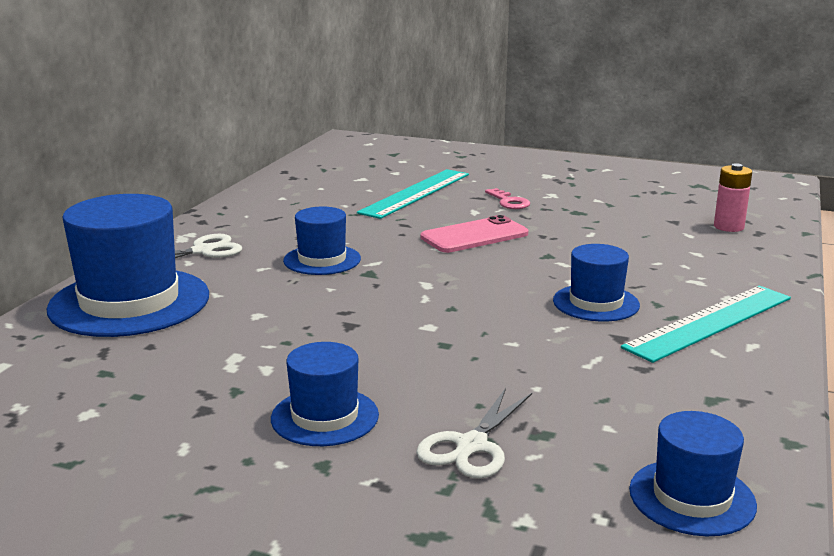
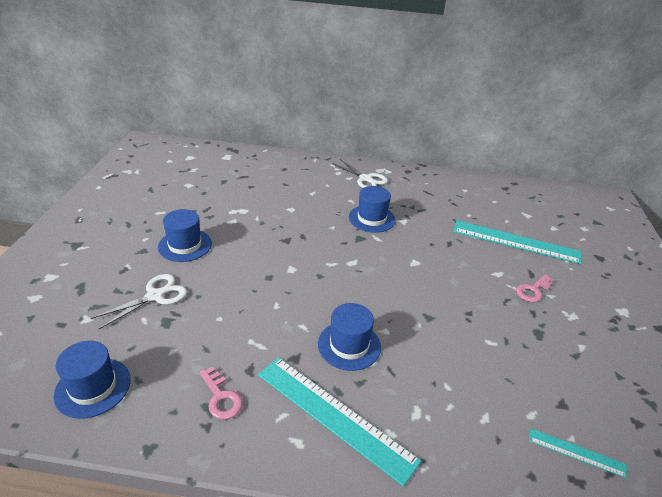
camera: 75 degrees right, 15 degrees up
blue hat [47,194,209,337] -> none
white scissors [416,388,532,479] -> white scissors turned 120 degrees clockwise [91,274,187,329]
pink phone [421,215,528,253] -> none
pink battery [714,163,752,232] -> turquoise ruler [529,428,627,478]
none -> pink key [199,366,243,420]

